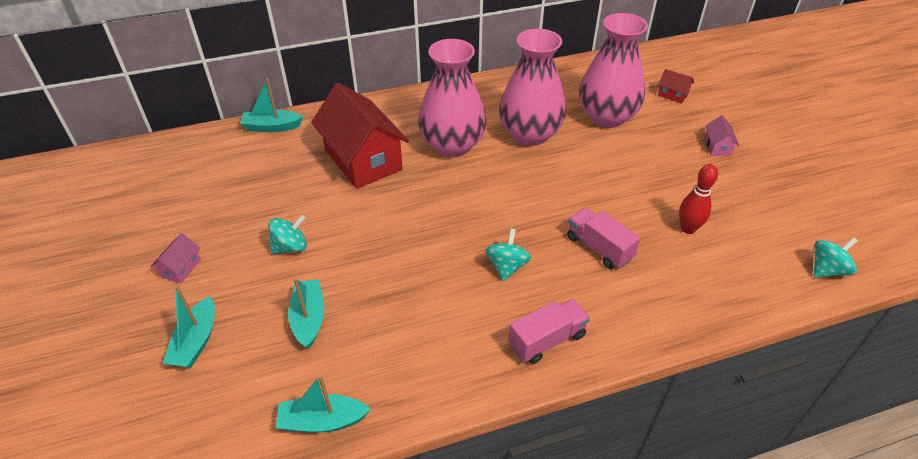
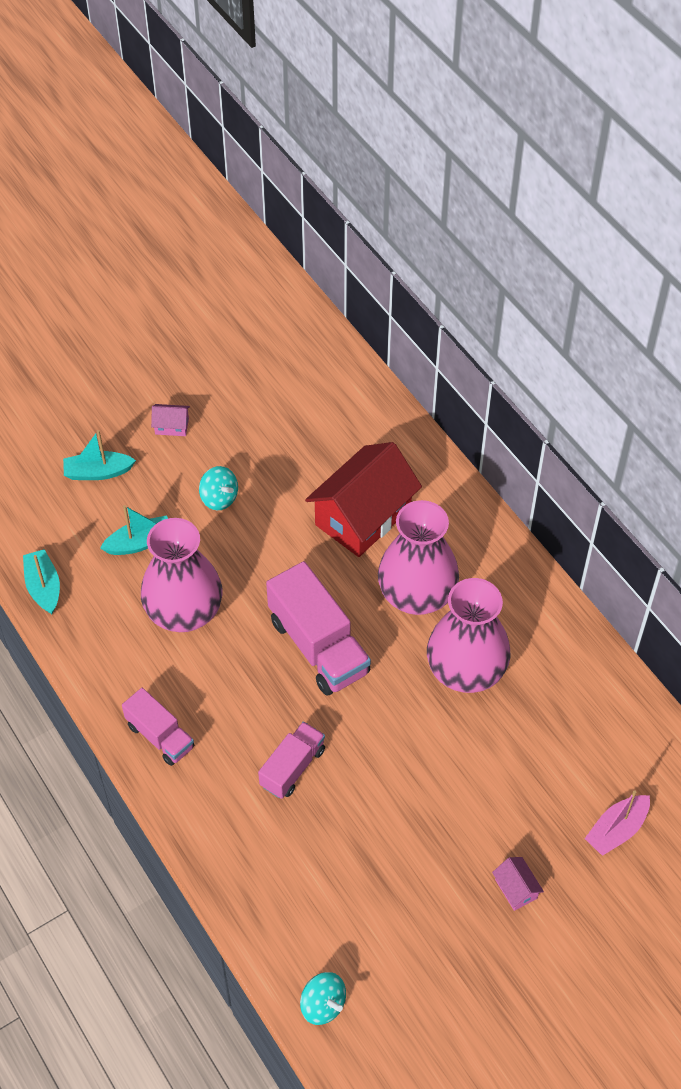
camera: 75 degrees right, 10 degrees up
turquoise boat [240,78,303,132] -> none
turquoise spinning top [486,229,531,281] -> none
pink vase [579,13,648,128] -> pink vase moved to [141,518,223,632]
red house [658,69,694,103] -> pink boat [585,790,650,856]
red bowling pin [679,164,718,234] -> none
pink house [705,115,739,156] -> pink house turned 75 degrees clockwise [492,857,544,911]
none -> pink truck [266,561,371,695]

